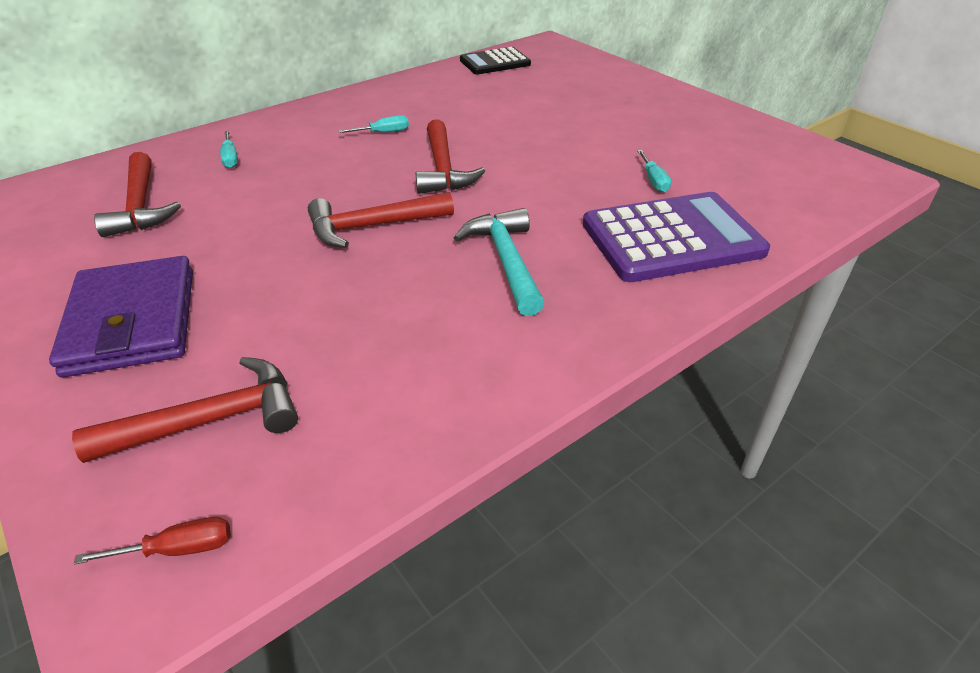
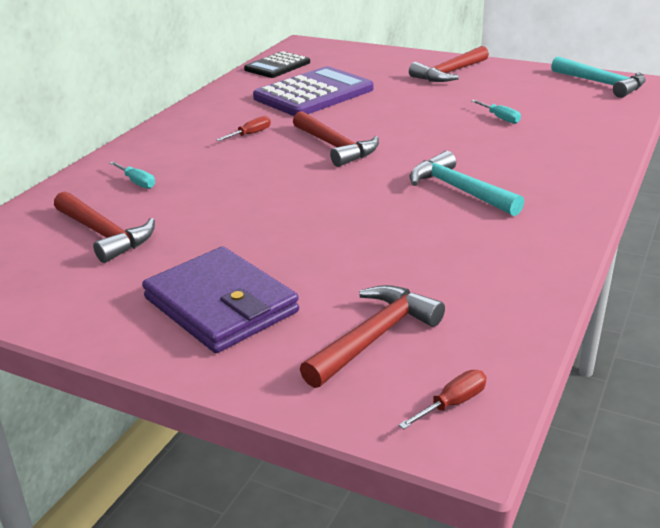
camera: 25 degrees left, 10 degrees down
red hammer [308,192,454,248] -> red hammer moved to [409,46,489,82]
turquoise screwdriver [338,115,409,133] -> red screwdriver [216,116,271,141]
purple calculator [583,192,770,282] -> purple calculator moved to [253,66,374,116]
none -> turquoise hammer [551,56,646,98]

